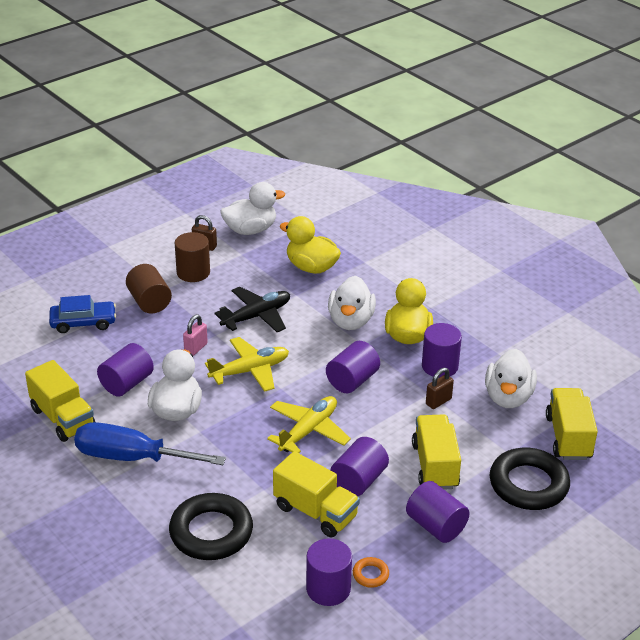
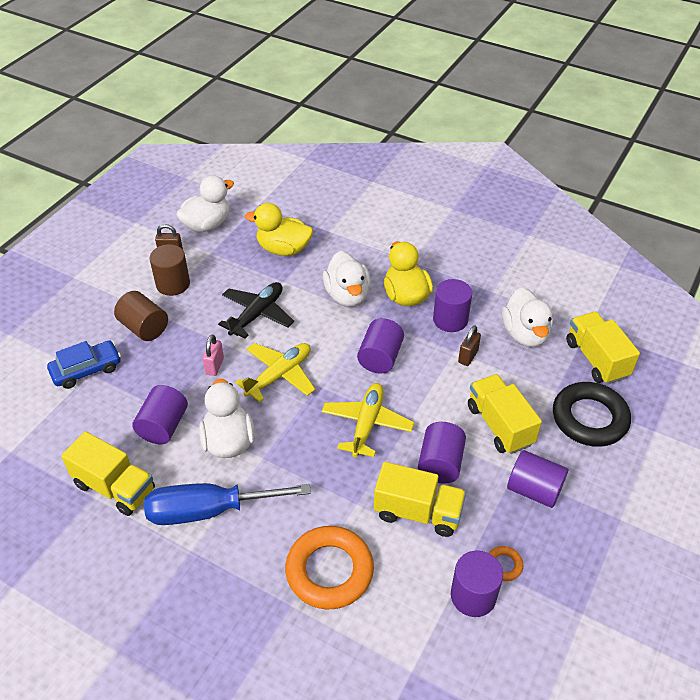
camera: 20 degrees left, 10 degrees up
black ring [169,493,253,560] -> orange ring [285,526,374,609]

